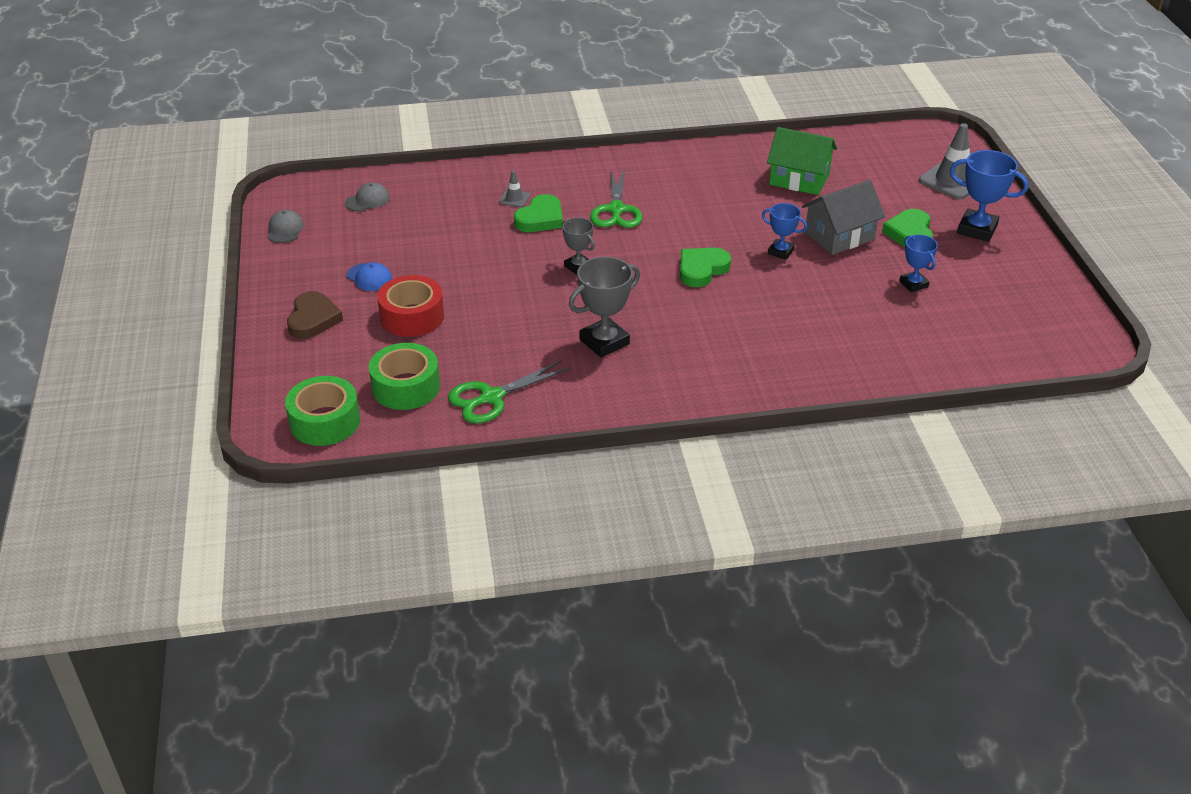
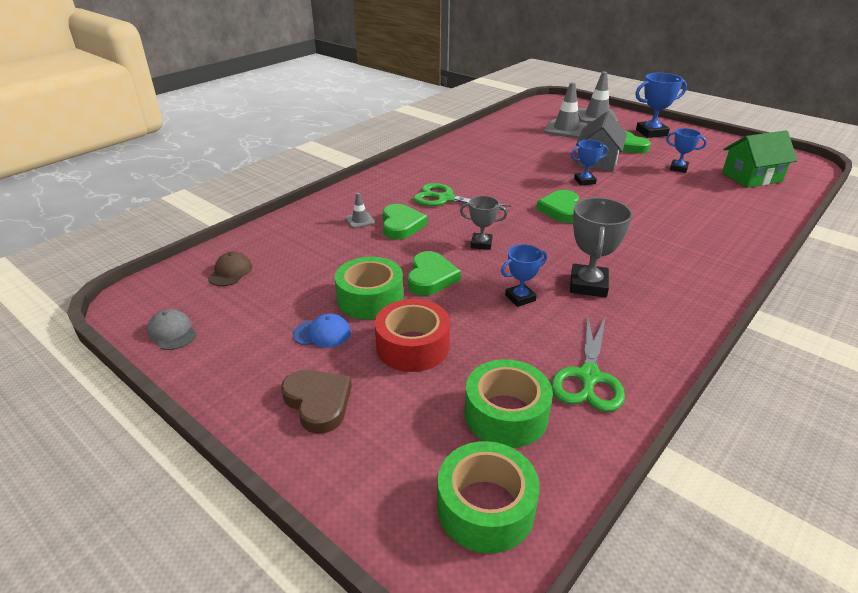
camera: 40 degrees left, 5 degrees down
grey cap [345,182,390,211] -> brown cap [208,252,252,286]
green scissors [590,168,642,228] -> green scissors turned 150 degrees clockwise [413,183,511,211]
green house [767,127,837,195] -> green house moved to [722,130,797,188]
none -> green tape [335,257,403,320]
none -> green heart [408,251,461,295]
none -> blue trophy [501,244,547,307]
none -> grey traffic cone [544,82,588,138]

